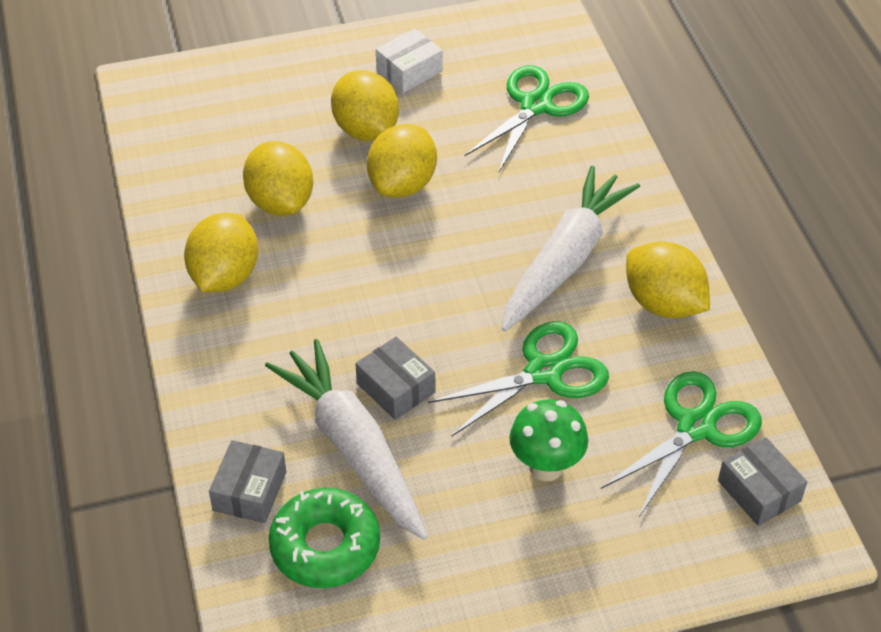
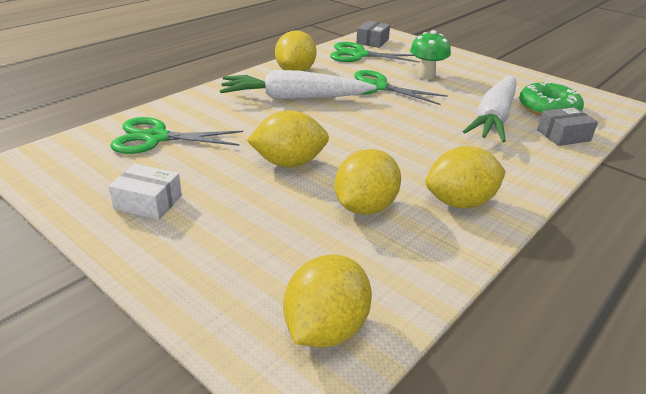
camera: 125 degrees left, 15 degrees down
yellow lemon [331,70,399,141] -> yellow lemon moved to [283,255,372,348]
grey box [355,337,435,420] -> none

